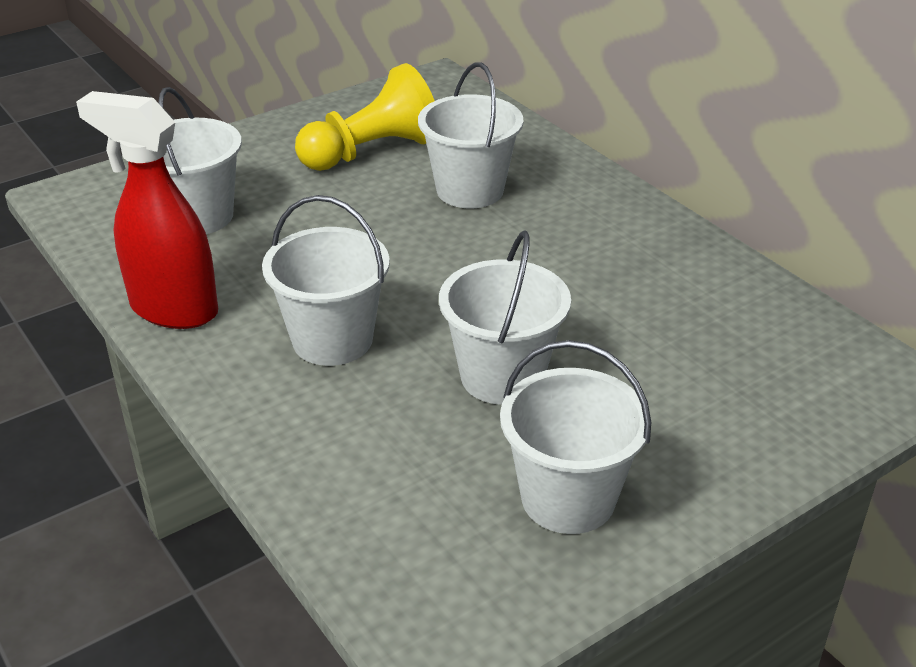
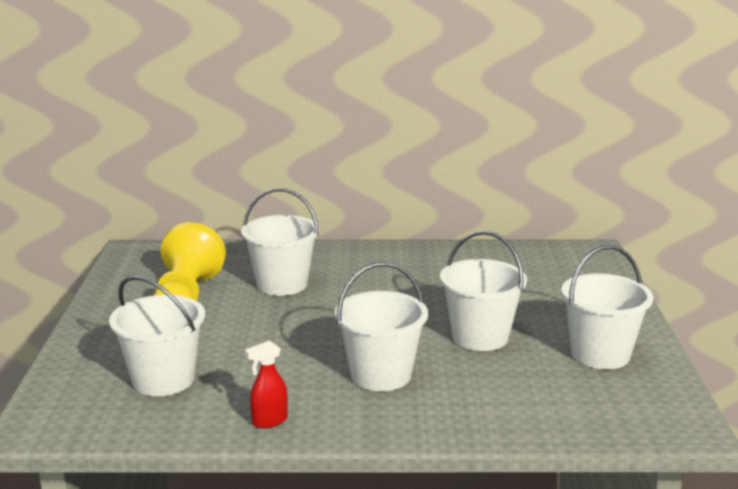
camera: 55 degrees left, 15 degrees down
red spray bottle [76,91,218,329] -> red spray bottle [245,340,288,428], size x0.46

